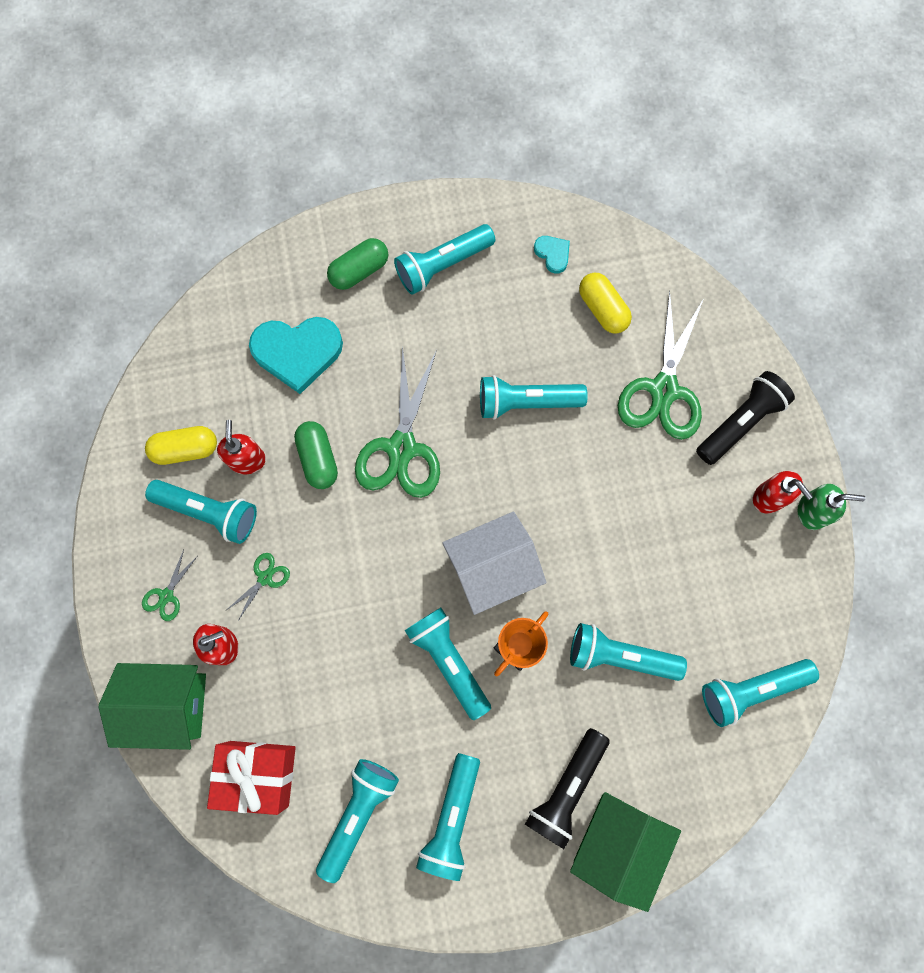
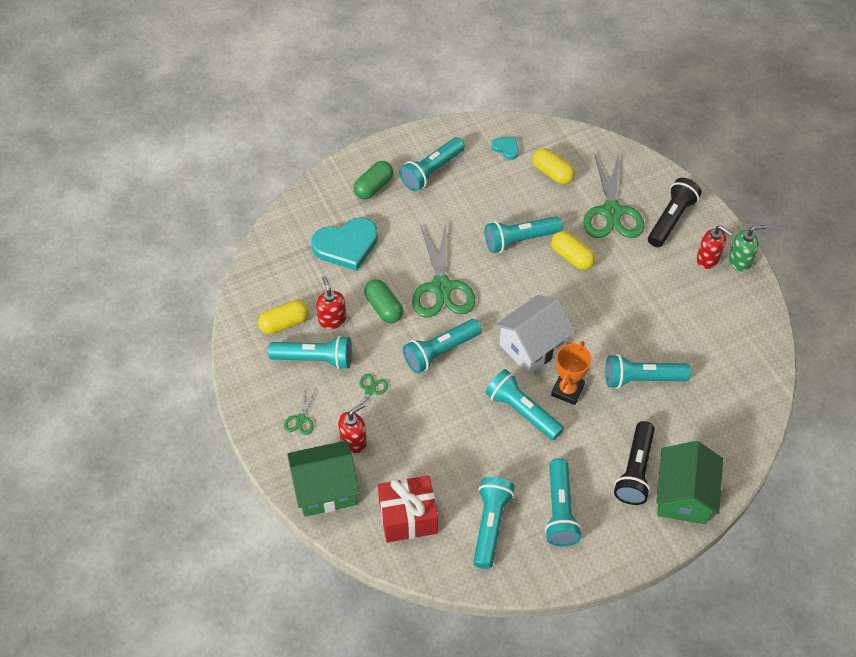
camera: 15 degrees left, 20 degrees down
turquoise flashlight [702,659,819,727] -> turquoise flashlight moved to [403,319,482,374]
none -> yellow capsule [551,231,596,270]

